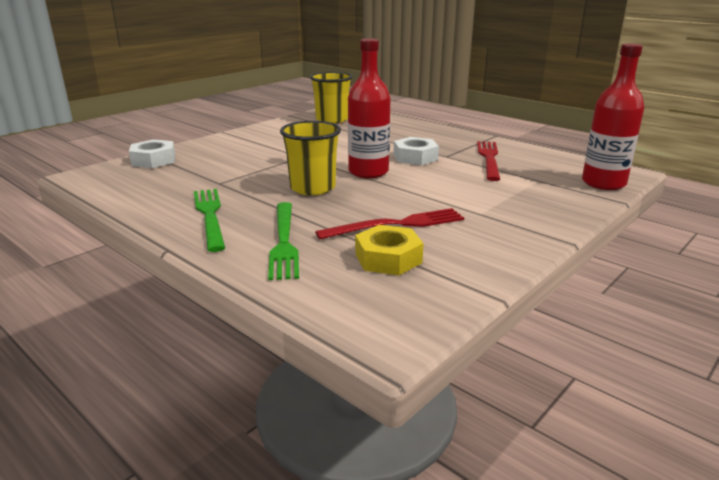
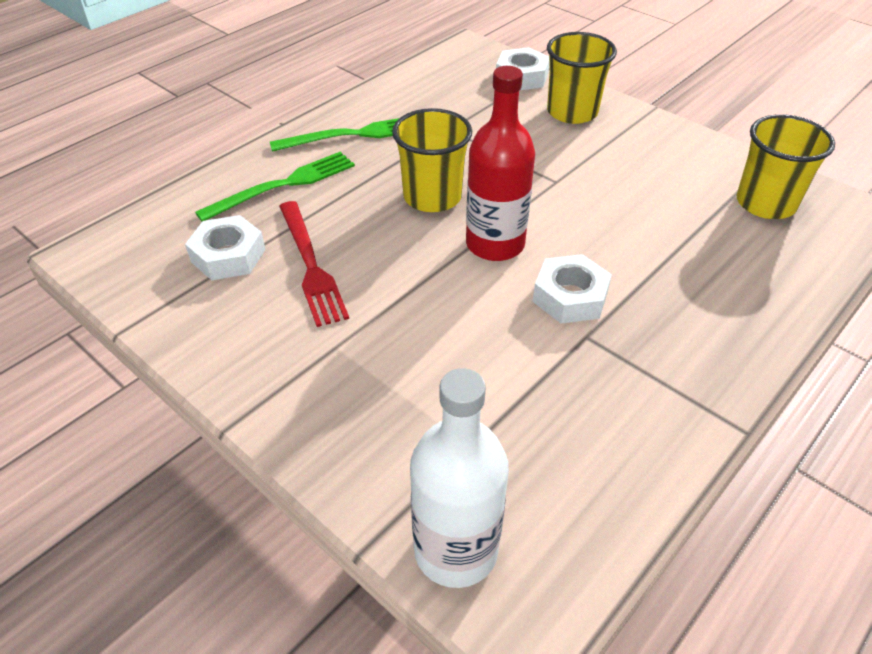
camera: 90 degrees right, 20 degrees up
green fork [268,202,299,280] -> green fork turned 150 degrees clockwise [195,152,355,221]
yellow nut [355,225,424,275] -> white nut [185,215,265,280]
red fork [477,141,500,181] -> none
red bottle [582,43,644,190] -> white bottle [410,368,509,588]
none -> yellow cup [547,32,617,124]

